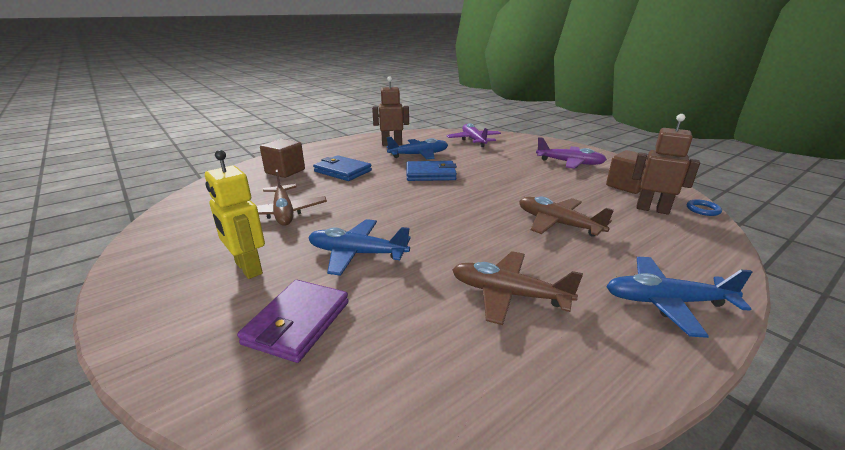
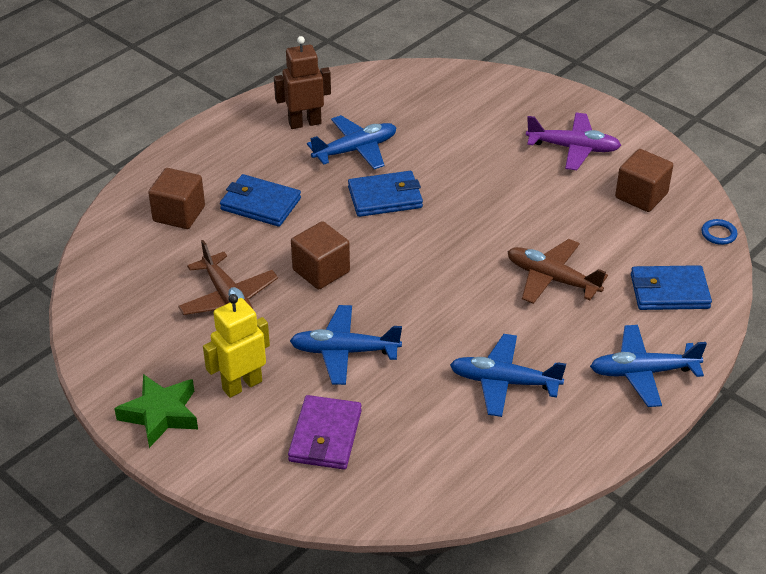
camera: 10 degrees left, 15 degrees up
yellow robot [205,150,265,279] -> yellow robot turned 105 degrees clockwise [203,294,270,398]
purple plane [447,123,501,147] -> none
brown plane [452,251,583,325] -> blue plane [450,334,566,417]
brown robot [632,114,700,215] -> none
none -> green star [114,374,198,448]
none -> brown cube [291,221,350,289]
none -> blue wallet [631,265,712,310]

